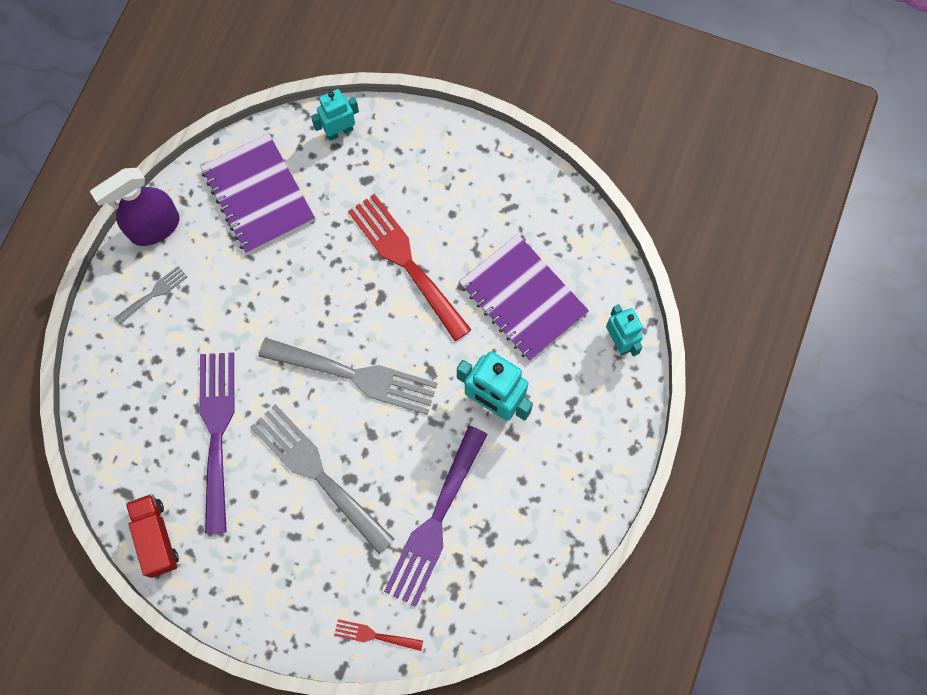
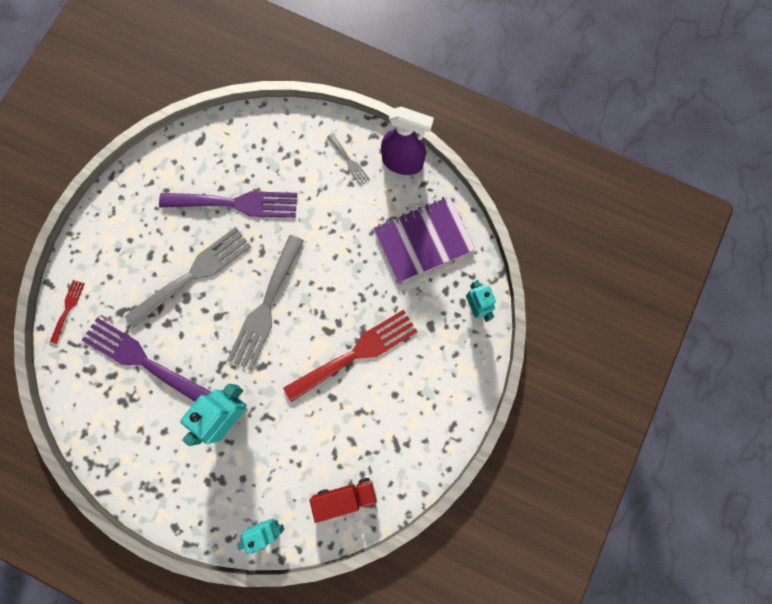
camera: 95 degrees right, 5 degrees up
purple spray bottle [90,168,180,246] -> purple spray bottle turned 135 degrees clockwise [381,107,434,175]
red truck [126,494,179,578] -> red truck moved to [310,478,377,523]
purple notebook [459,234,589,361] -> none

